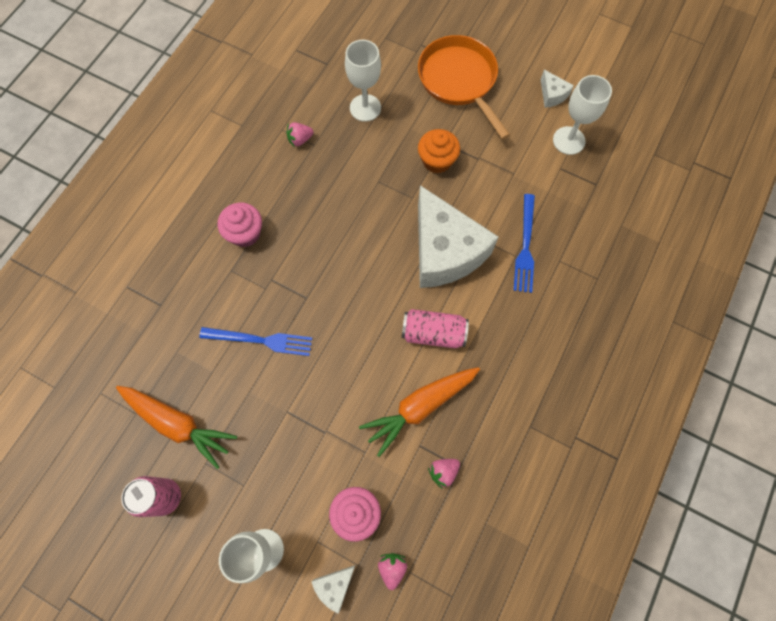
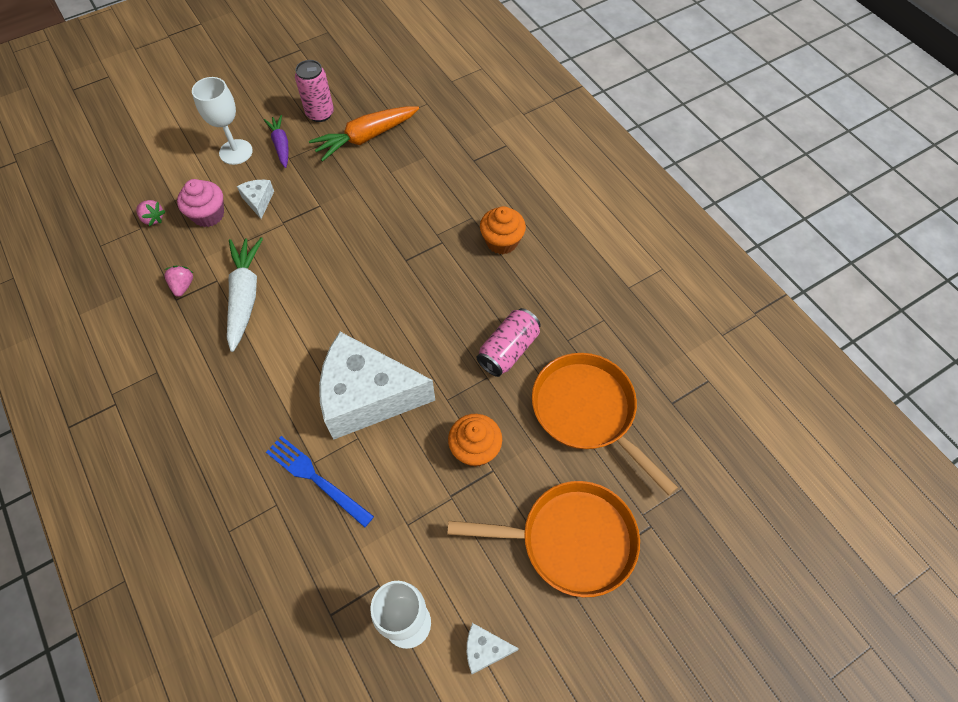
camera: 120 degrees right, 10 degrees down
blue fork [199,327,312,356] -> none
pink cupcake [217,203,262,247] -> orange cupcake [480,206,526,255]
pink strawberry [287,122,314,146] -> none
white cheese [312,565,355,614] -> white cheese moved to [237,180,274,219]
white goblet [345,40,381,122] -> orange pan [532,353,678,496]
orange carrot [359,367,480,457] -> white carrot [227,237,263,352]
pink can [402,309,469,349] -> pink can moved to [477,308,541,377]
none -> purple carrot [264,115,289,168]

